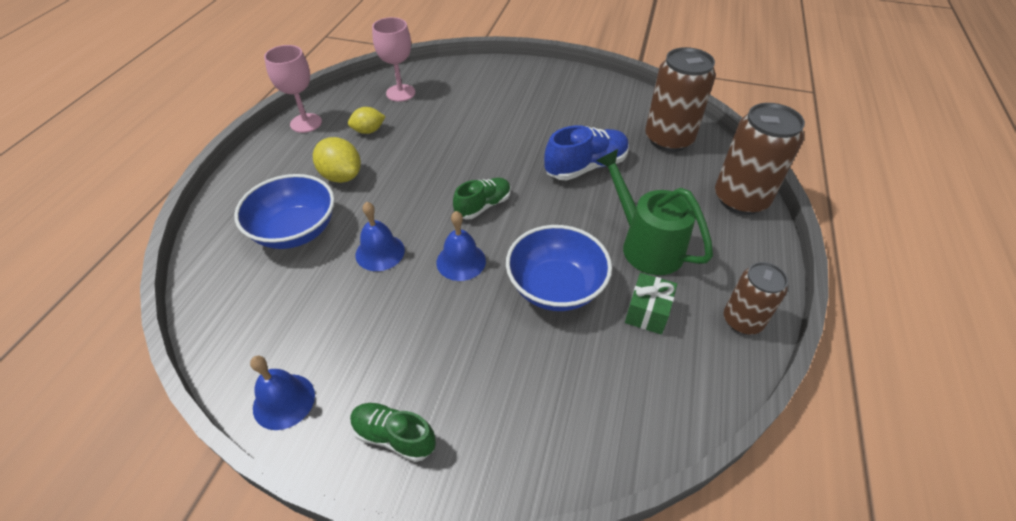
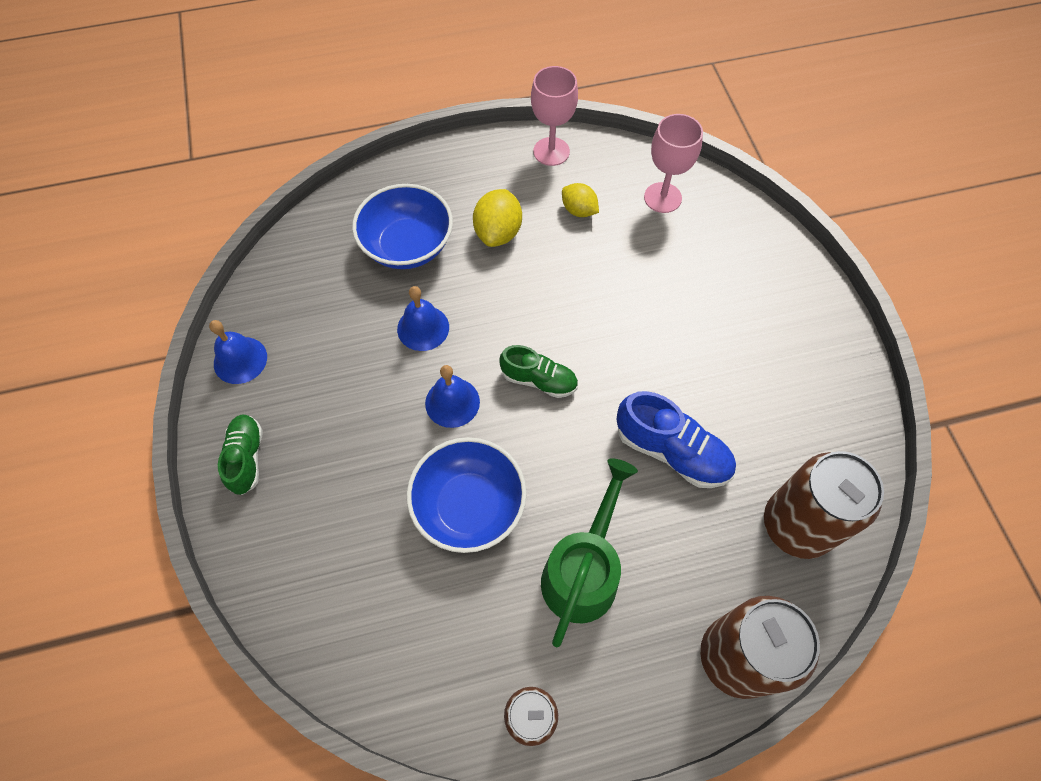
camera: 60 degrees right, 15 degrees up
green gift [625,273,677,335] -> none

